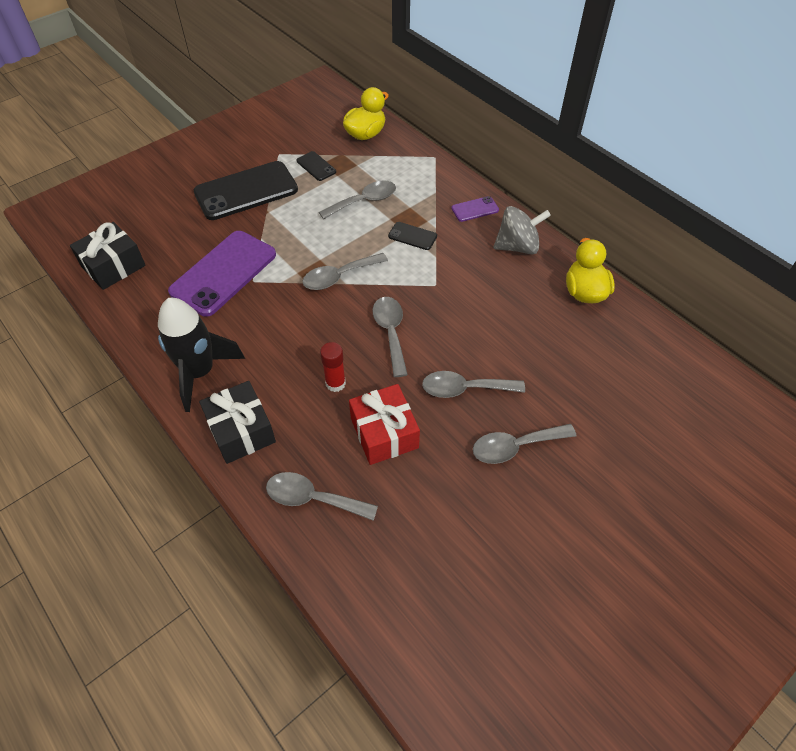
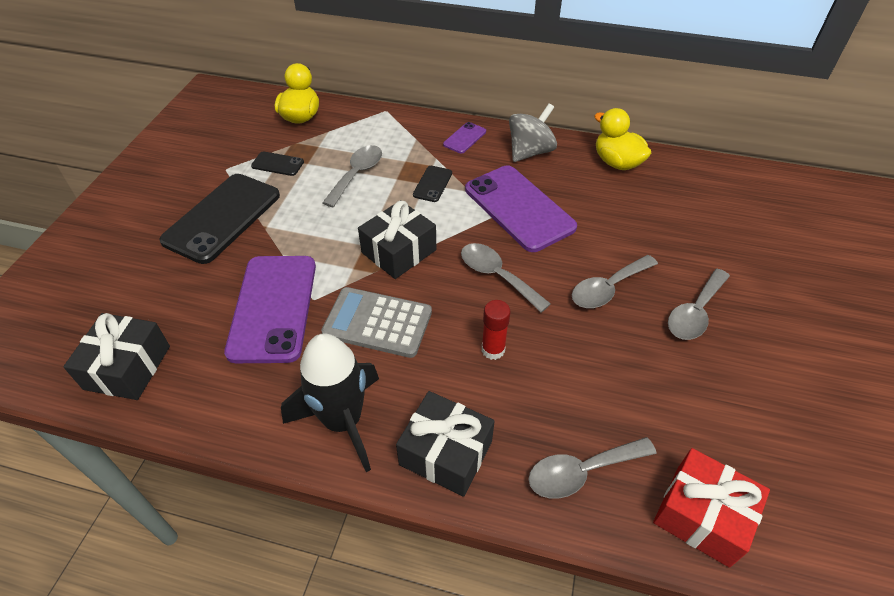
camera: 35 degrees left, 5 degrees down
grey spoon [302,253,388,290] -> black gift [358,200,436,279]
red gift [349,384,420,465] -> red gift moved to [653,448,770,568]
black phone [388,222,437,250] -> black phone turned 60 degrees counterclockwise [413,166,452,202]
none -> grey calculator [321,287,432,358]
none -> purple phone [465,165,577,252]

